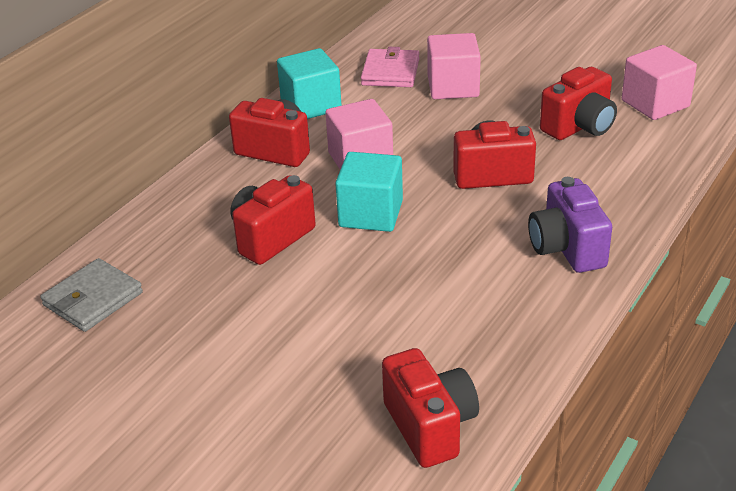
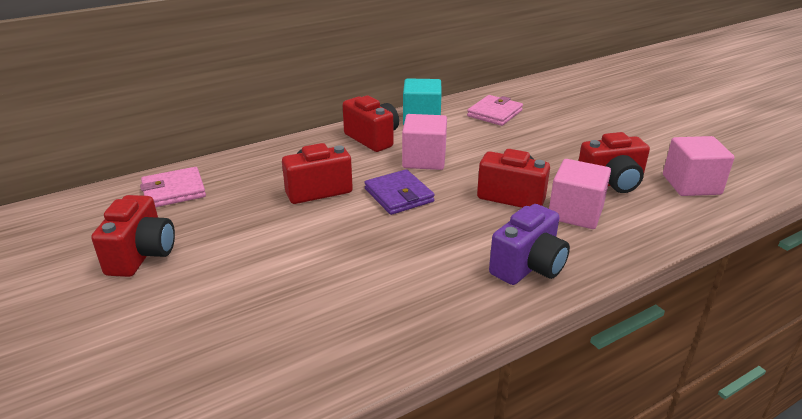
camera: 25 degrees right, 5 degrees down
grey wallet [40,258,143,332] -> pink wallet [140,167,206,207]
turquoise cube [335,152,403,232] -> purple wallet [364,169,435,215]
red camera [382,348,479,468] -> red camera moved to [91,195,175,277]
pink cube [427,33,481,99] -> pink cube moved to [549,159,611,229]
purple camera [528,177,612,273] -> purple camera turned 150 degrees counterclockwise [489,204,570,285]

